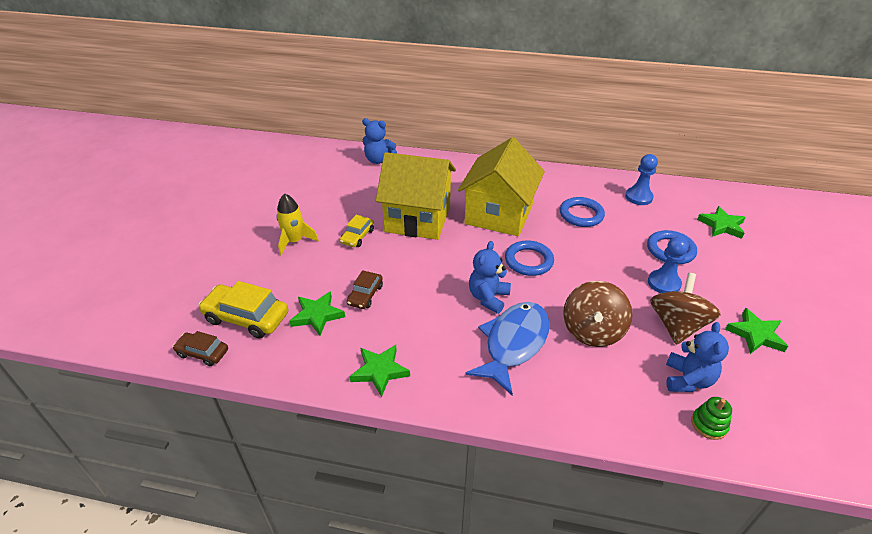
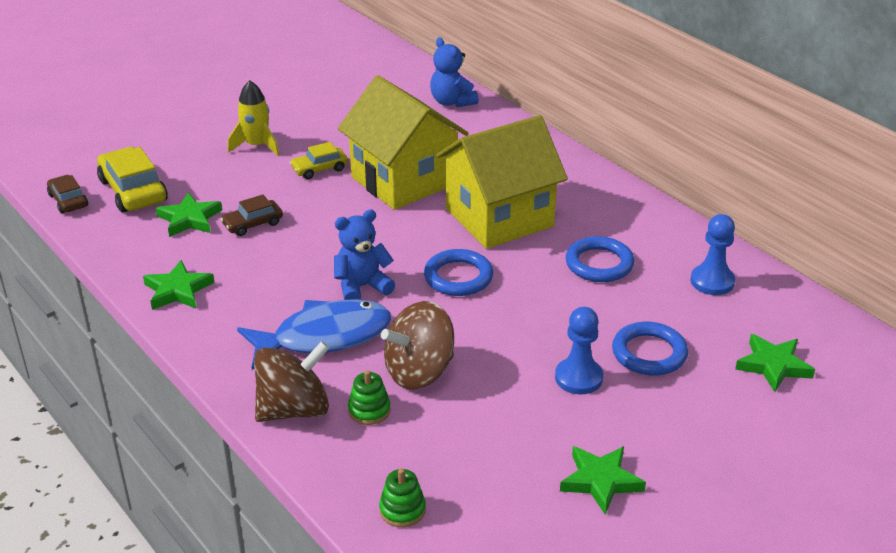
camera: 40 degrees right, 5 degrees down
brown spinning top [650,273,721,345] -> brown spinning top moved to [254,341,329,422]
blue teddy bear [666,322,729,392] -> none
none -> green stacking toy [348,370,391,425]

